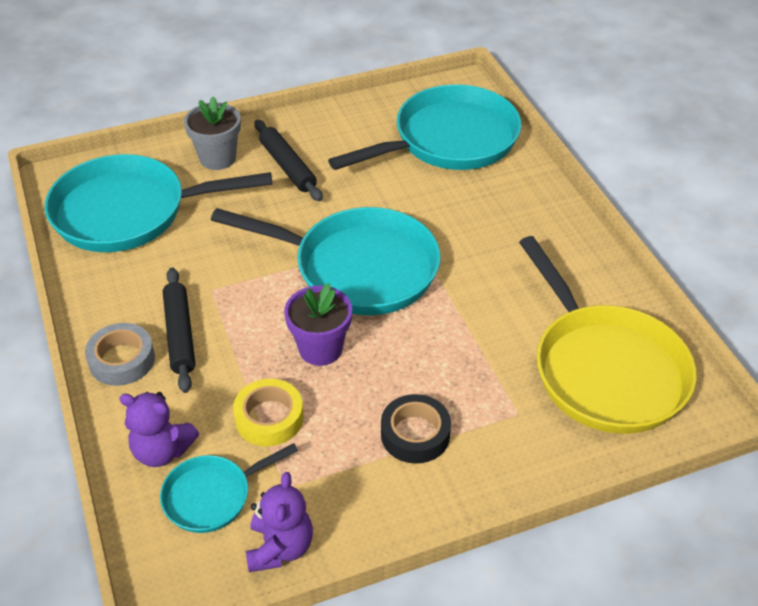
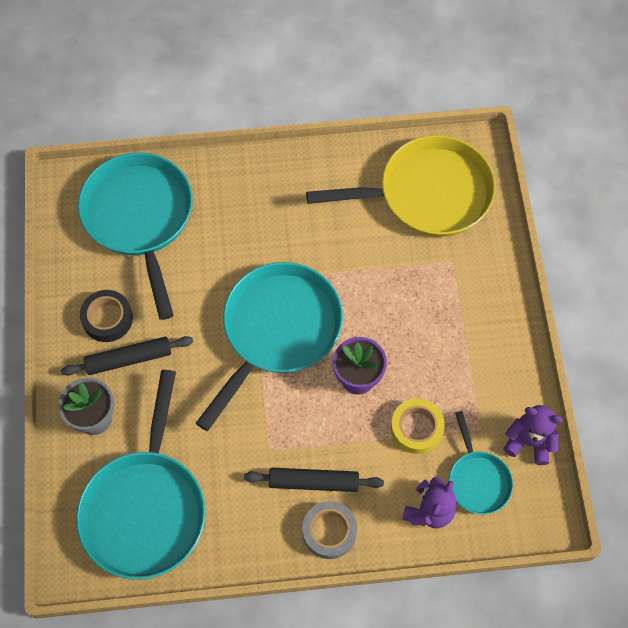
camera: 75 degrees left, 20 degrees up
black tape [381,394,451,464] -> black tape moved to [80,290,133,342]

